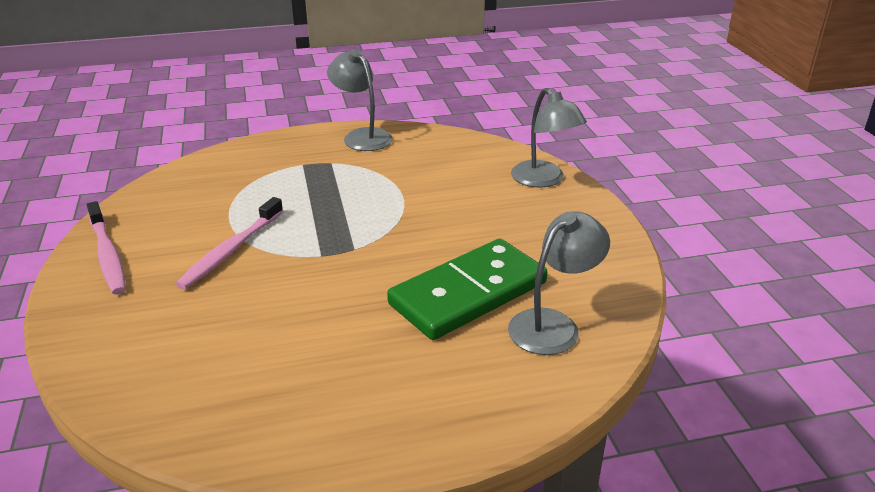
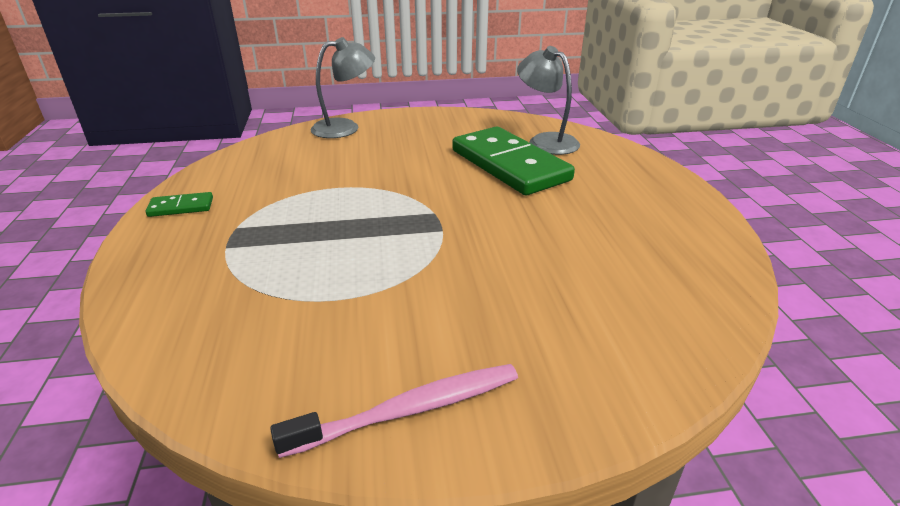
camera: 85 degrees left, 0 degrees up
pink toothbrush [176,197,283,289] -> none
grey lamp [327,49,392,151] -> green domino [146,192,213,217]

